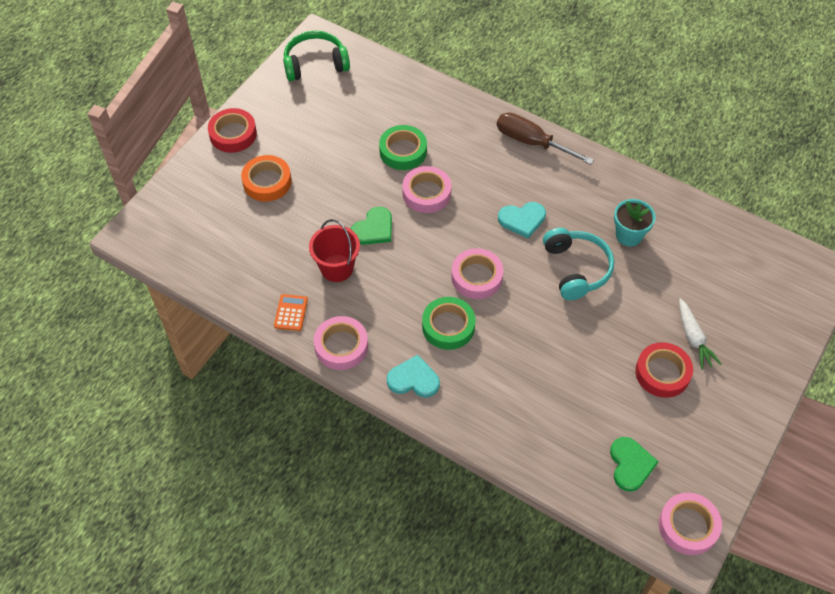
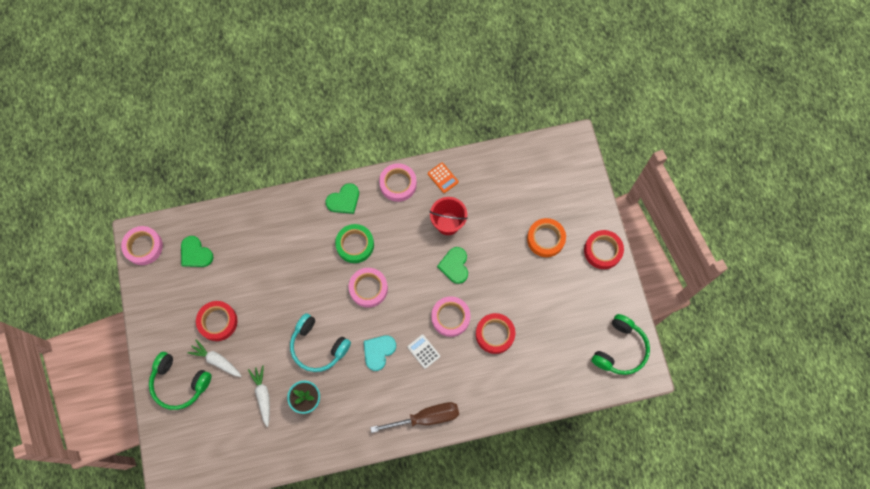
camera: 135 degrees right, 15 degrees up
green tape [379,125,427,170] -> red tape [476,313,515,354]
turquoise heart [387,355,440,398] -> green heart [326,183,359,214]
none -> green headphones [149,352,212,410]
none -> white carrot [248,365,270,427]
none -> white calculator [407,335,440,369]

